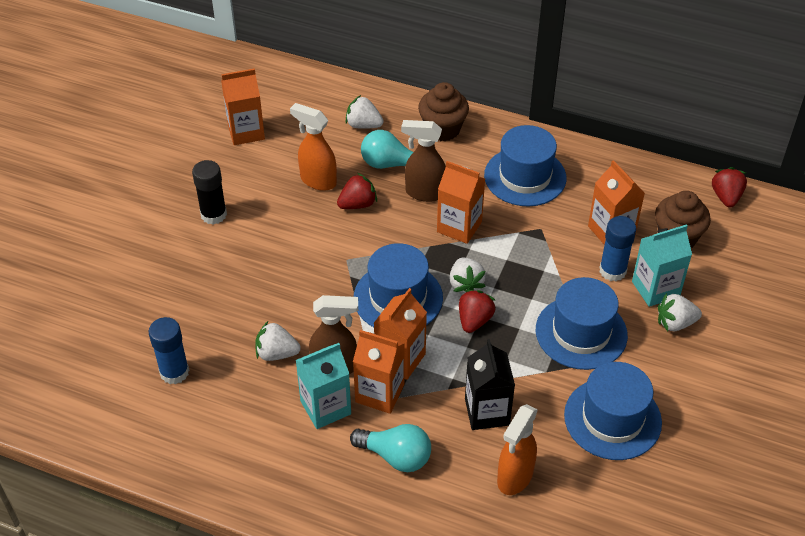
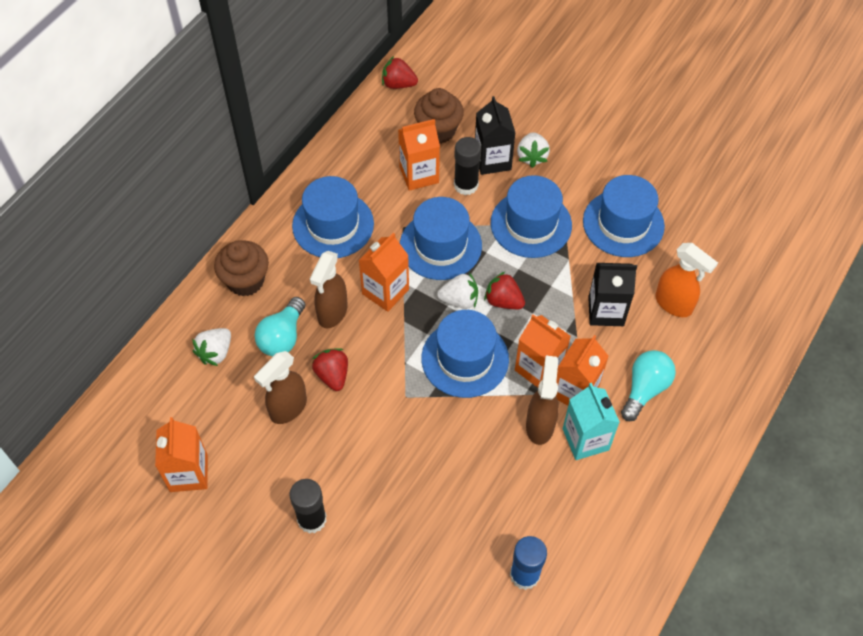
camera: 80 degrees left, 10 degrees up
white strawberry [255,321,301,361] -> none
orange spray bottle [290,103,337,191] -> brown spray bottle [254,351,307,424]
blue glue stick [599,216,636,281] -> black glue stick [454,137,481,195]
turquoise carton [632,224,692,307] -> black carton [475,96,515,175]
none -> blue hat [400,197,482,280]

